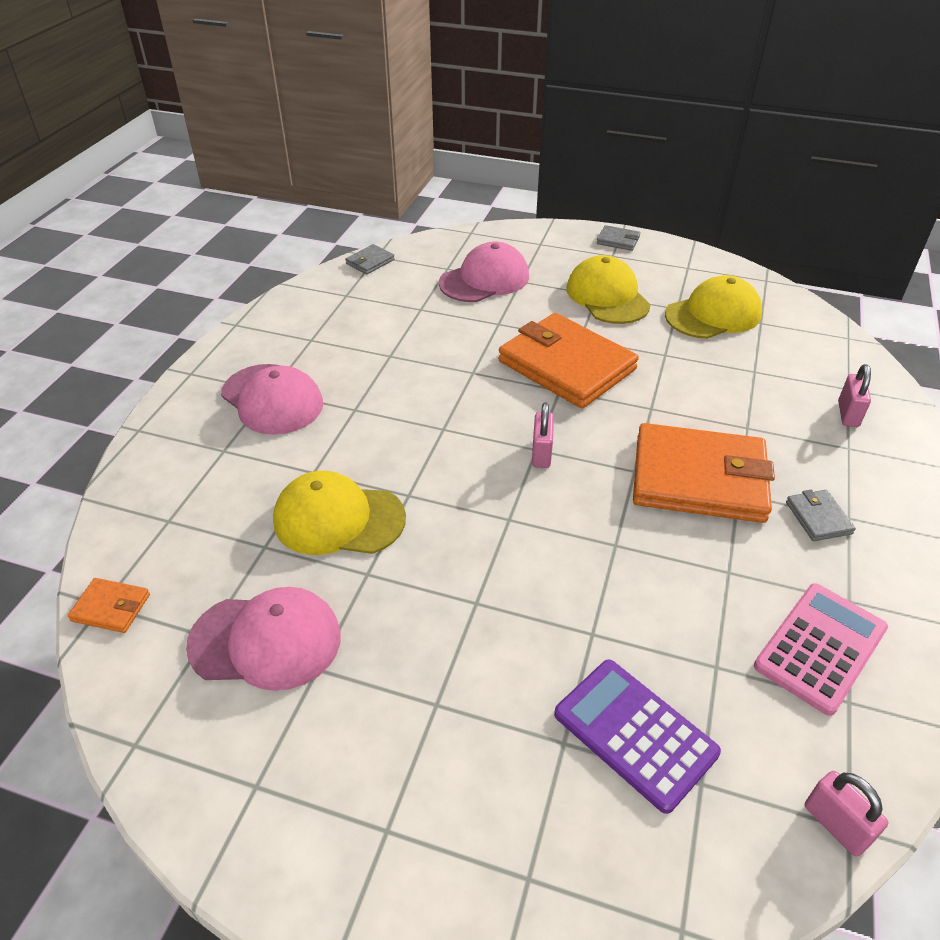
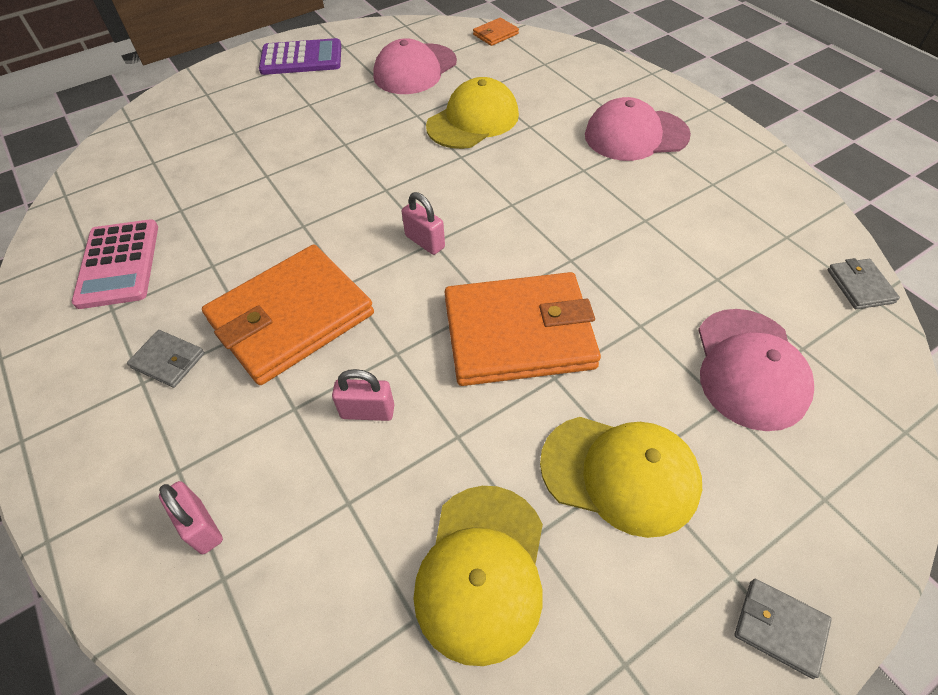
camera: 130 degrees right, 10 degrees up
purple calculator [554,660,721,814] -> purple calculator moved to [259,38,341,75]
grey wallet [596,225,641,251] -> grey wallet turned 60 degrees clockwise [734,579,832,679]
pink padlock [805,771,888,857] -> pink padlock moved to [332,369,394,421]

